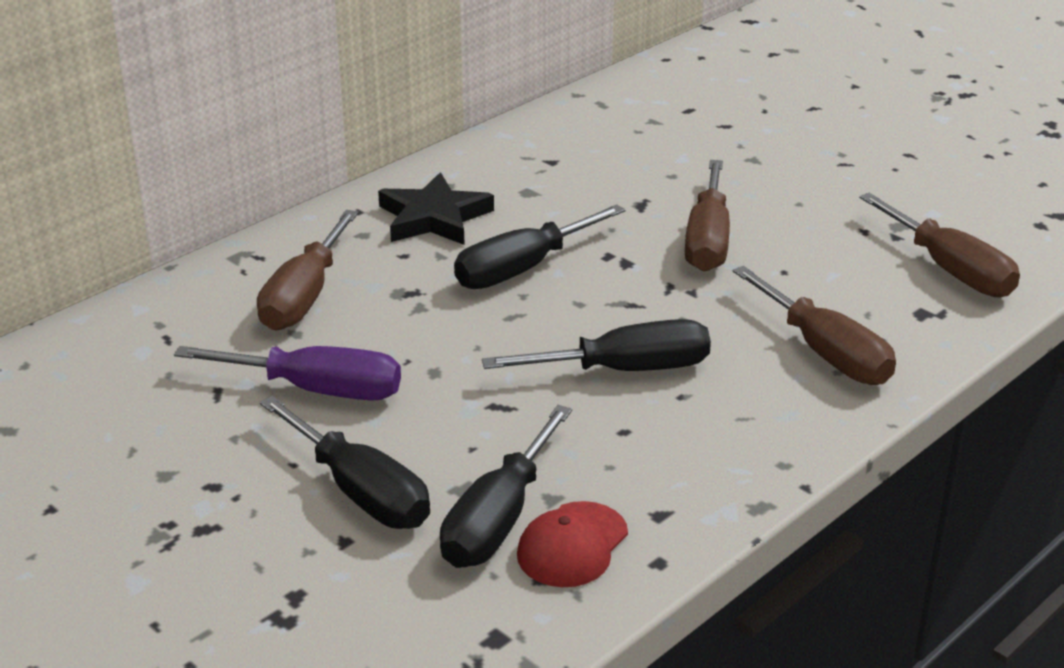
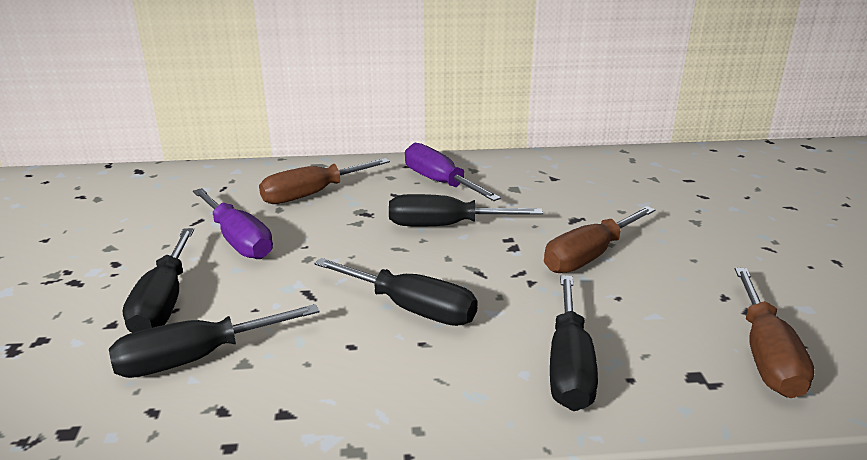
camera: 40 degrees right, 5 degrees down
black star [378,172,494,245] -> purple screwdriver [405,143,501,201]
red cap [517,501,628,587] -> none
brown screwdriver [733,266,896,385] -> black screwdriver [550,275,598,411]

